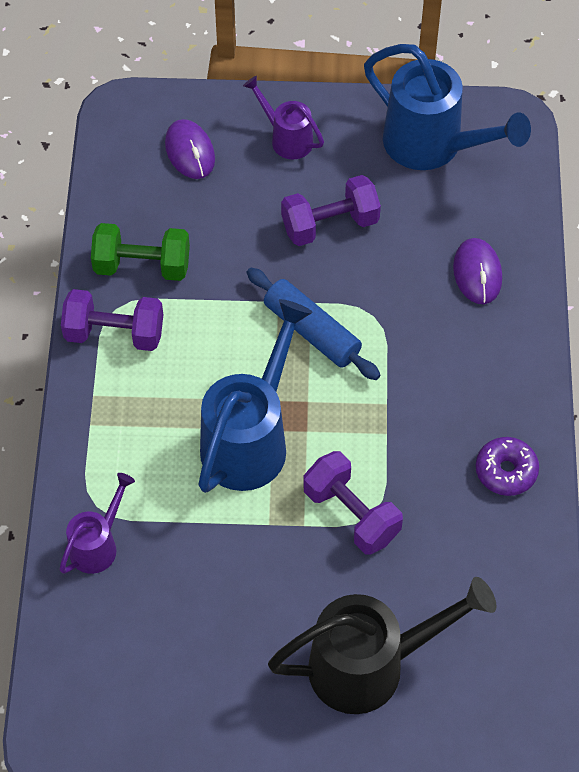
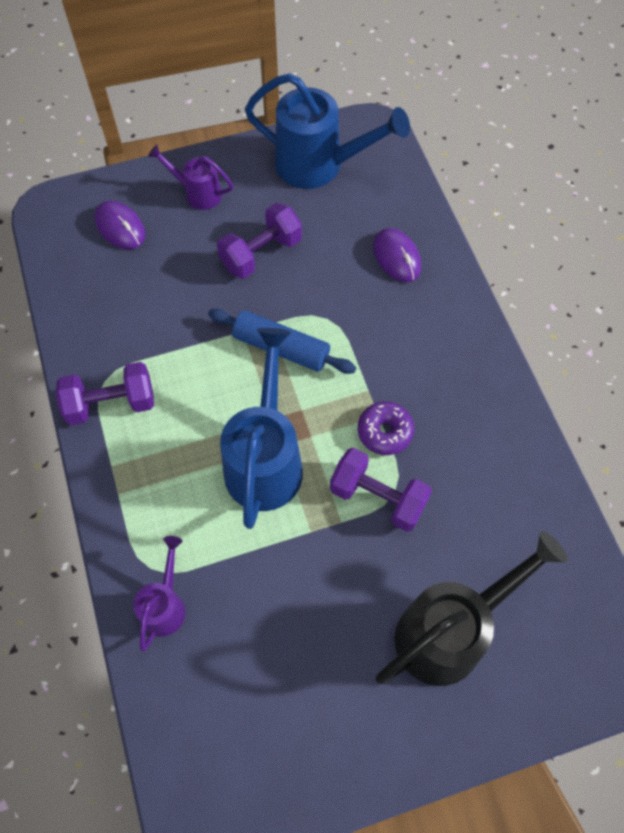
camera: 20 degrees left, 5 degrees up
green dumbbell [91,223,190,281] -> none
purple donut [476,437,539,496] -> purple donut moved to [358,401,414,455]

